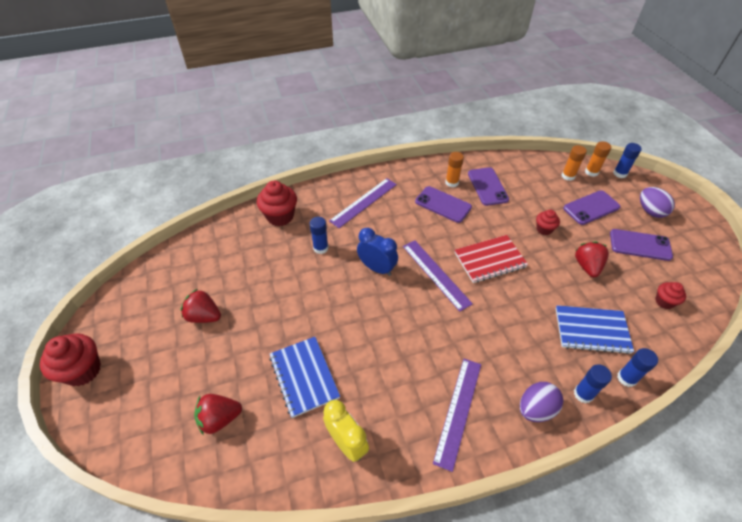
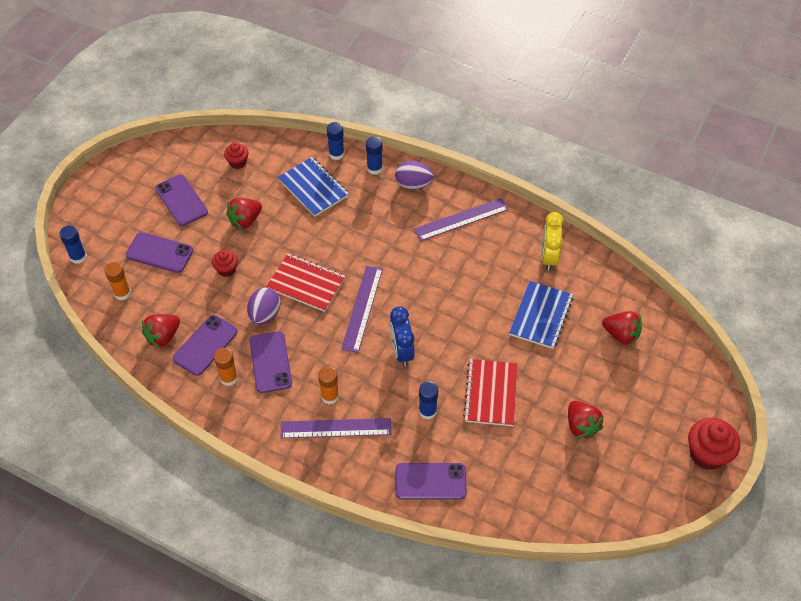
camera: 135 degrees left, 5 degrees up
red cupcake [257,181,297,226] -> purple phone [395,463,467,500]
orange glue stick [585,141,611,177] -> orange glue stick moved to [318,366,339,404]
purple egg [640,187,675,218] -> purple egg moved to [247,287,281,325]
none -> red strawberry [142,314,180,348]
none -> red notebook [463,359,518,426]

